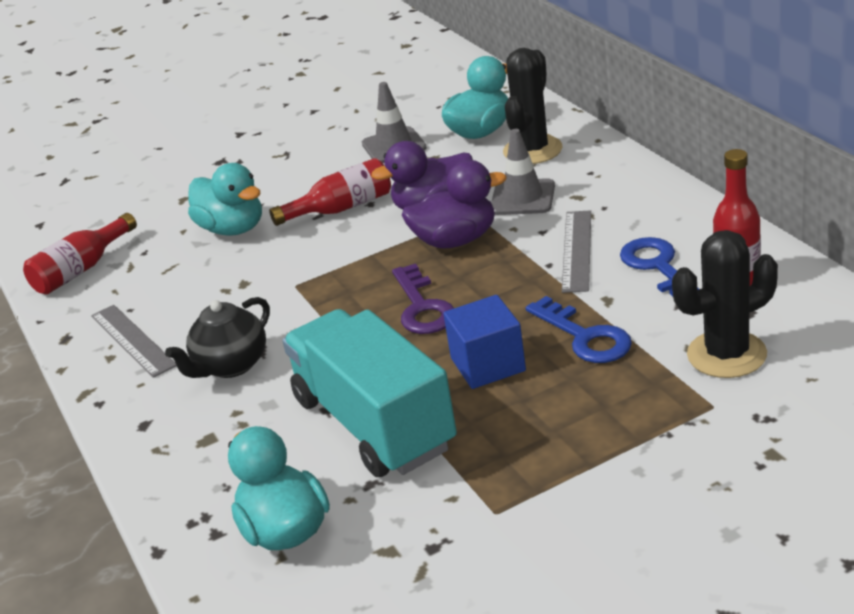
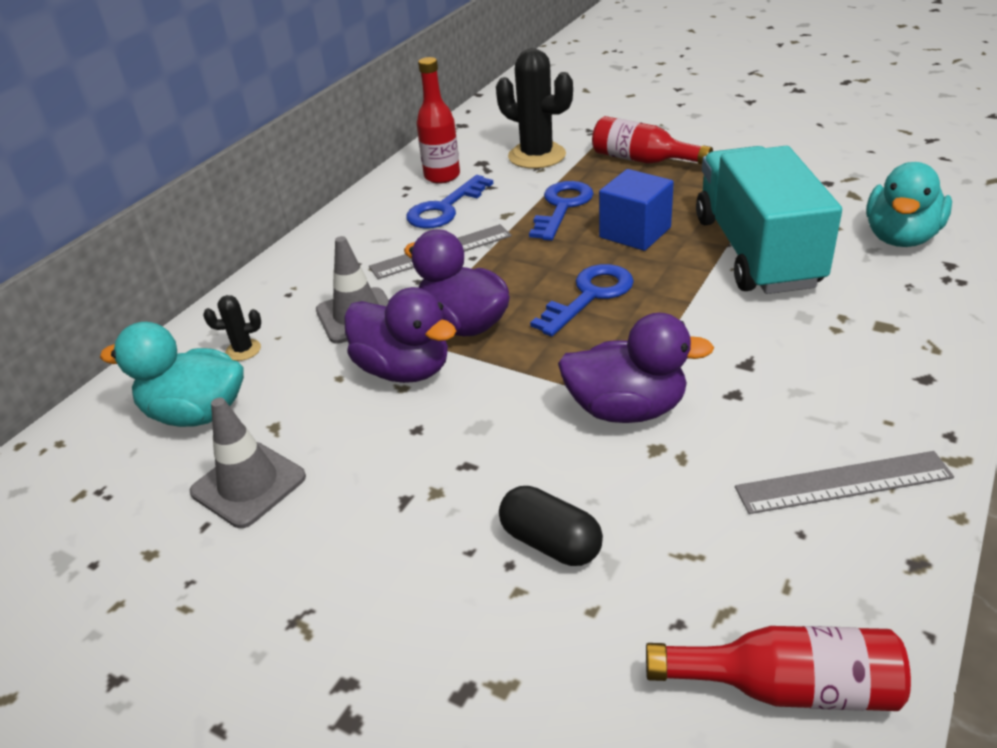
camera: 125 degrees left, 5 degrees up
grey ruler [91,305,177,378] -> grey ruler turned 60 degrees clockwise [735,451,954,514]
black teapot [165,297,270,378] -> none
turquoise duck [188,163,262,236] -> black capsule [499,486,603,566]
red bottle [269,158,391,226] -> red bottle moved to [592,116,713,164]
turquoise truck [282,309,457,477] -> turquoise truck turned 150 degrees clockwise [696,146,842,294]
purple key [392,263,454,334] -> blue key [530,264,634,337]
black cactus [503,48,563,164] -> black cactus [203,295,261,361], size x0.46
none -> purple duck [558,313,714,423]

